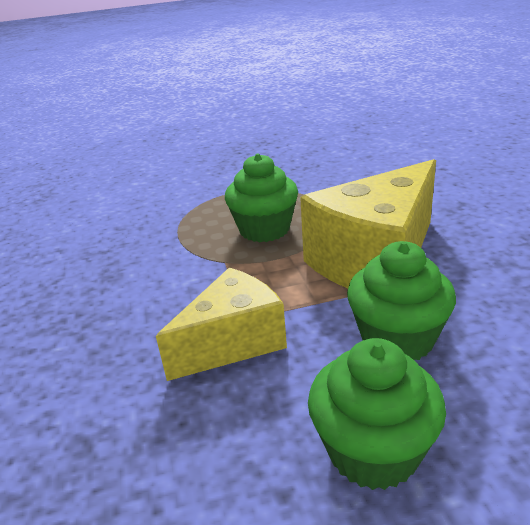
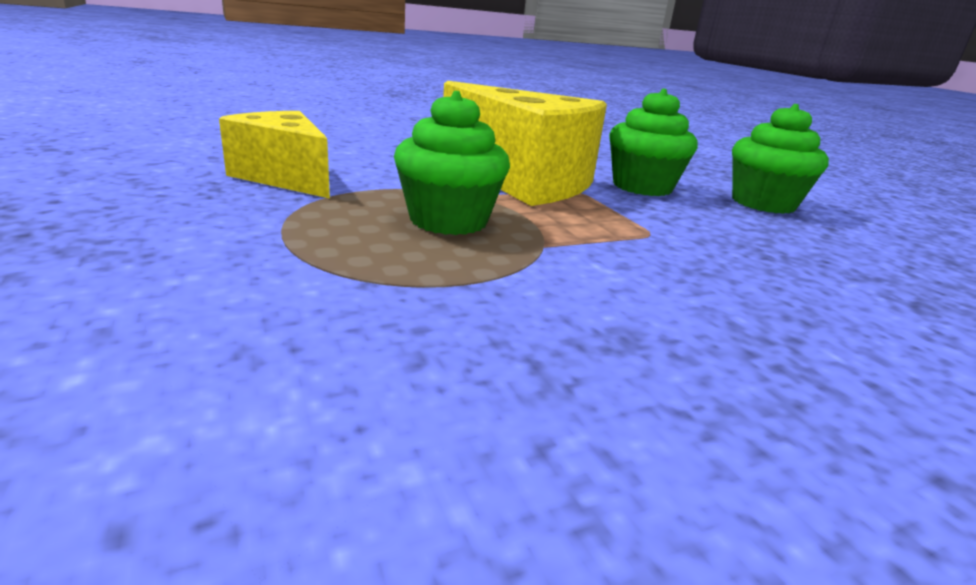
camera: 105 degrees left, 5 degrees down
yellow cheese [156,268,287,381] -> yellow cheese moved to [219,111,330,199]

